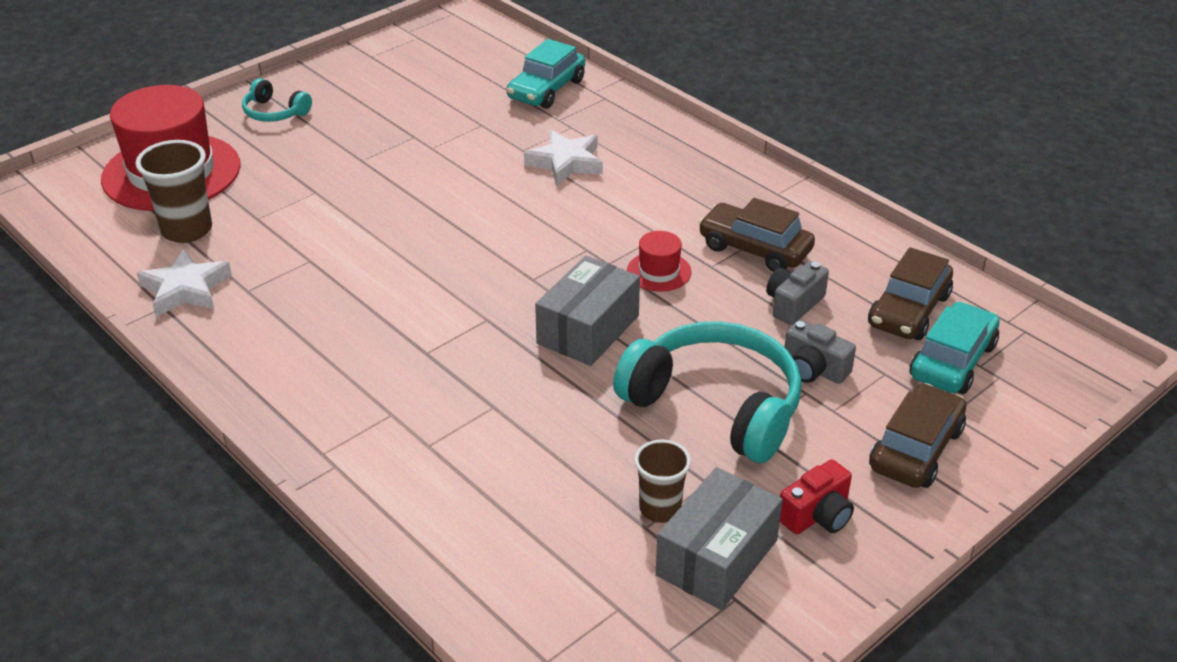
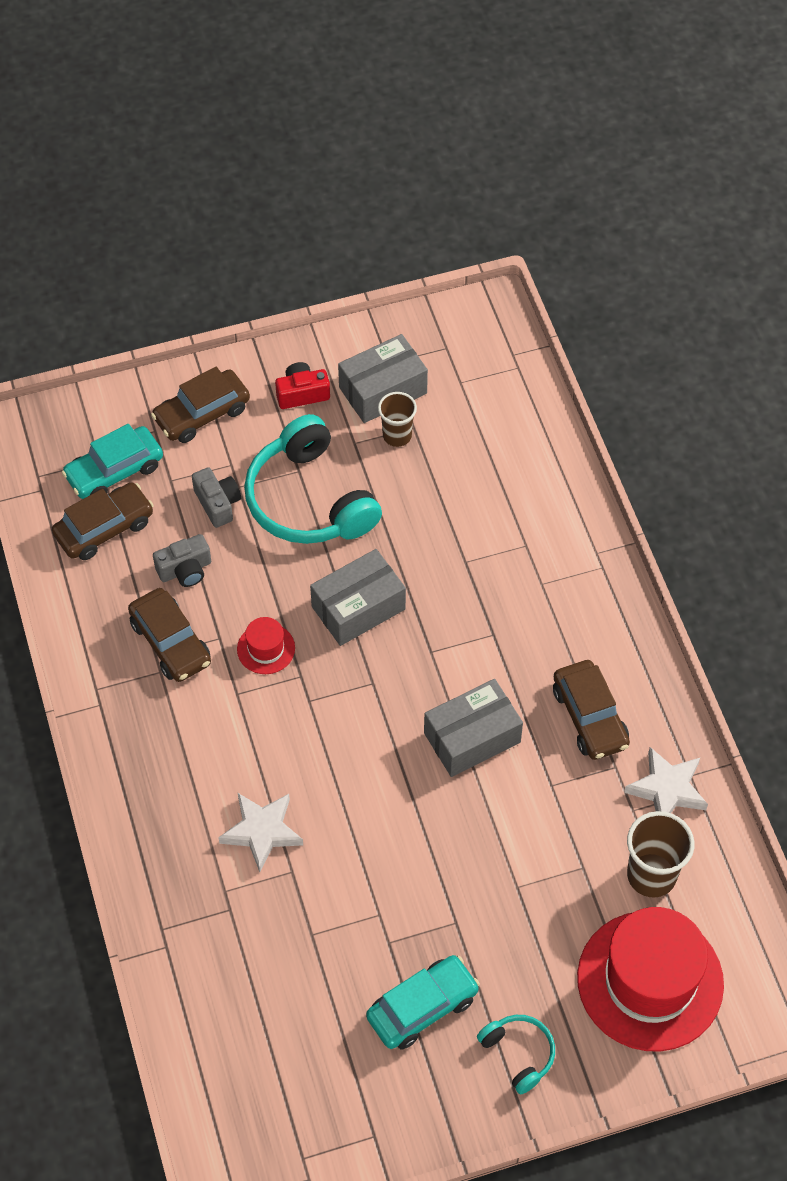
camera: 155 degrees left, 20 degrees up
turquoise car [506,39,585,109] -> turquoise car moved to [366,955,480,1050]
none -> grey box [424,679,523,777]
none -> brown car [553,660,630,760]

